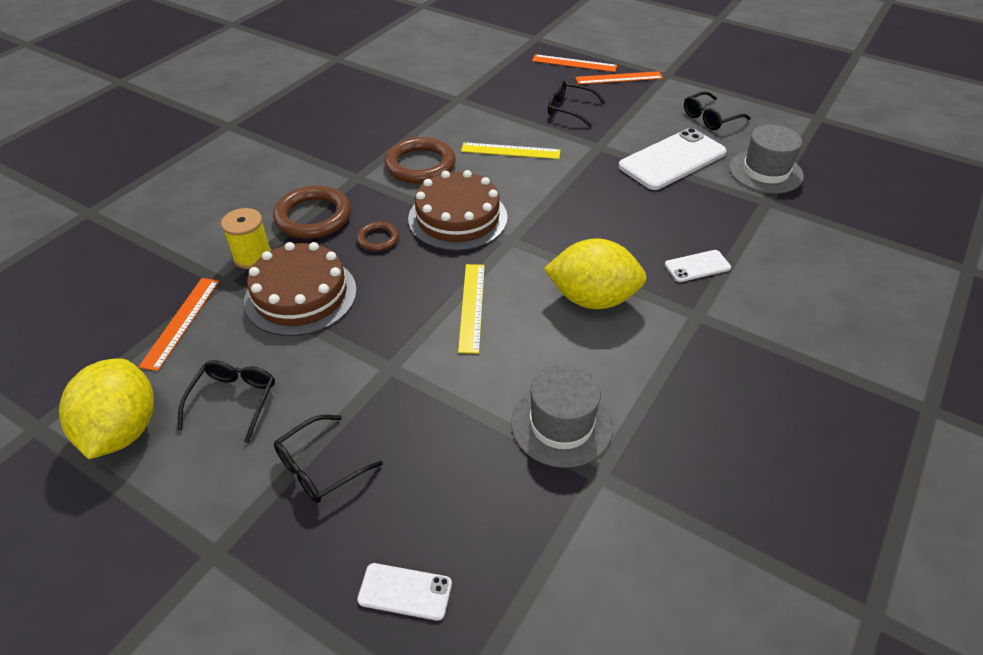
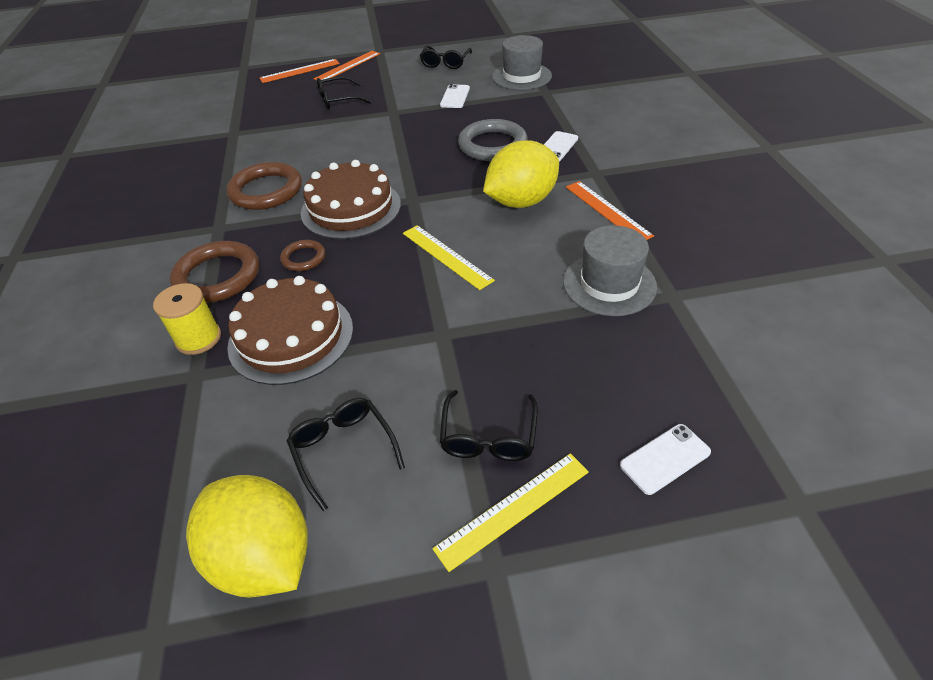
camera: 40 degrees left, 0 degrees up
orange ruler [139,278,219,371] -> orange ruler moved to [566,181,654,240]
yellow ruler [461,142,560,159] -> yellow ruler moved to [432,453,589,572]
white phone [618,128,726,190] -> white phone [440,84,470,108], size x0.49
none -> grey ring [458,119,528,161]

